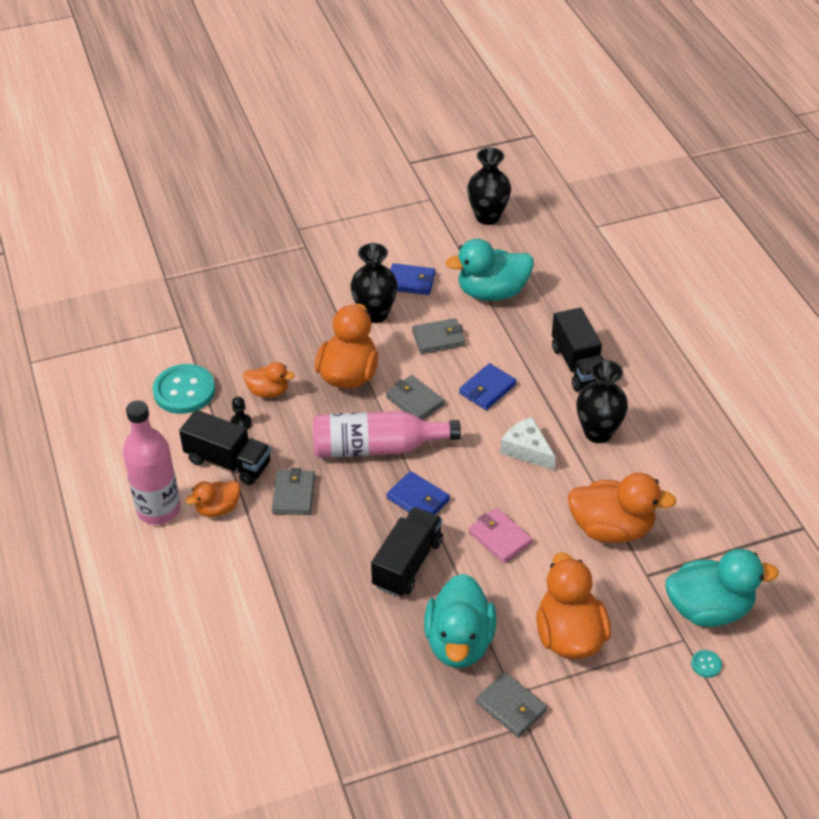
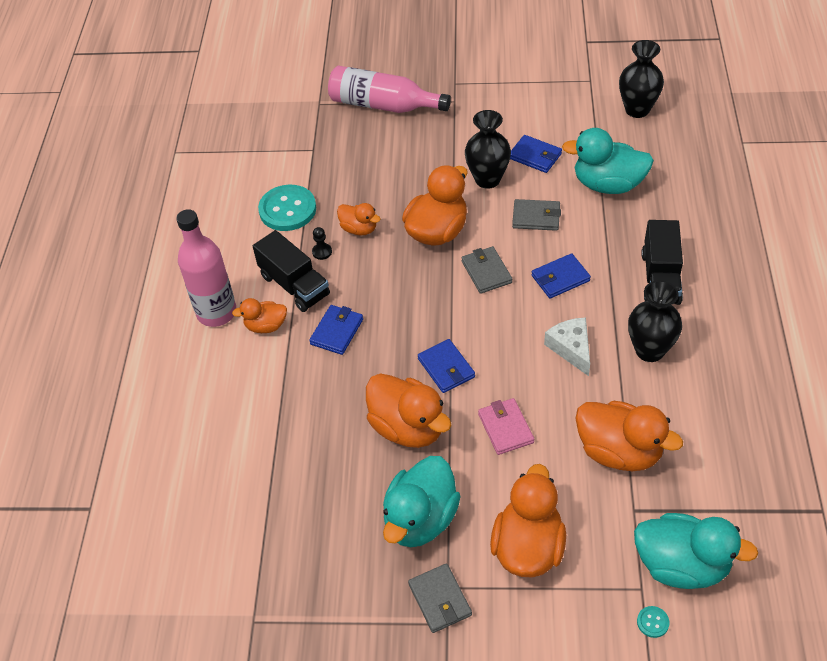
camera: 25 degrees right, 5 degrees up
grey wallet [272,468,315,515] -> blue wallet [309,305,363,355]
pink bottle [313,411,461,458] -> pink bottle moved to [328,66,451,113]
black truck [371,507,443,597] -> orange duck [366,374,451,448]

